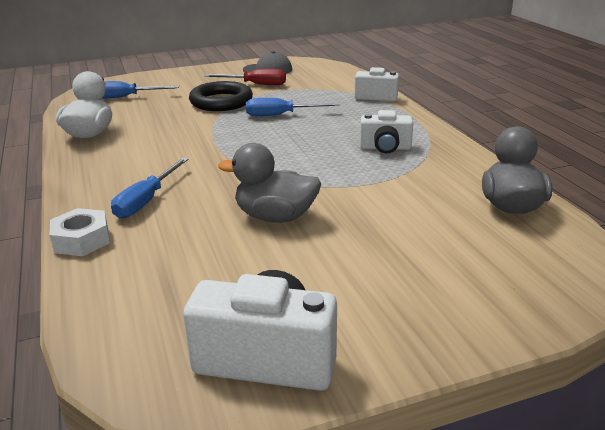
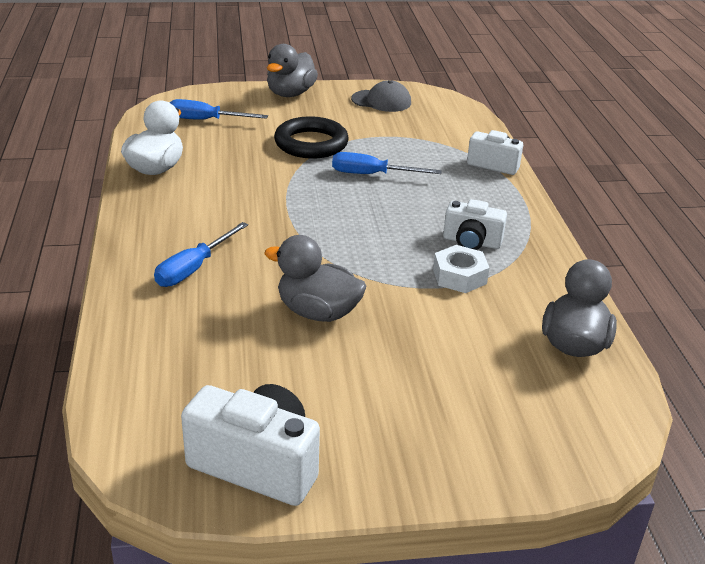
camera: 10 degrees right, 5 degrees up
white nut [49,208,110,256] -> white nut moved to [433,245,489,293]
red screwdriver [205,69,286,85] -> none
none -> grey duck [267,44,318,97]

